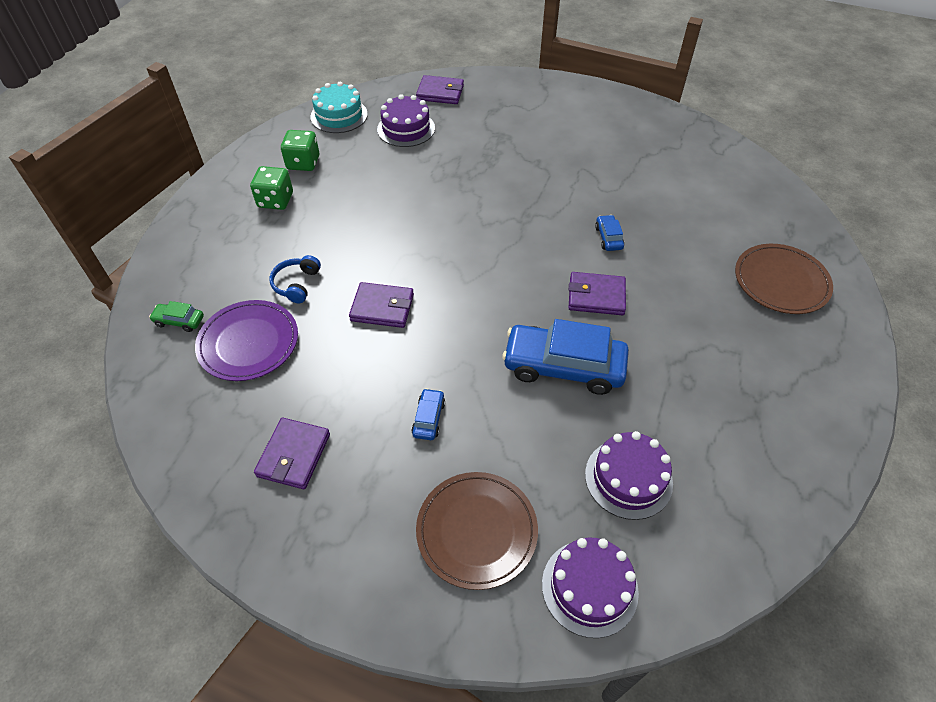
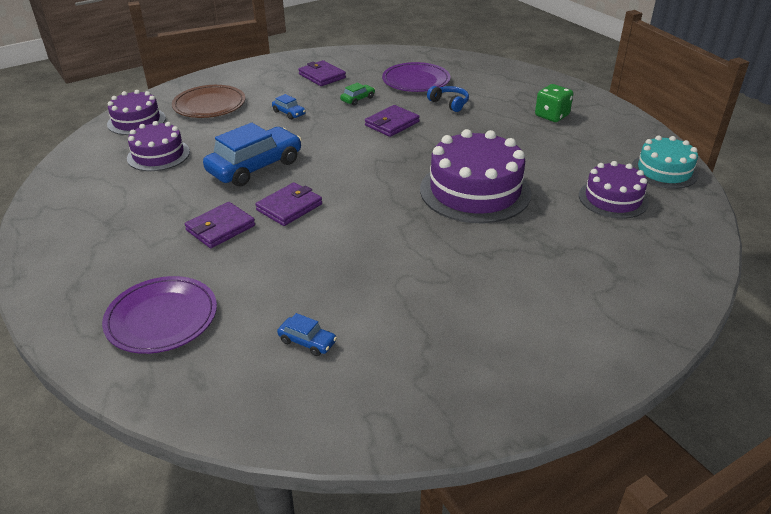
camera: 125 degrees right, 15 degrees down
green car [149,301,204,332] -> green car moved to [340,83,375,105]
green dice [281,130,319,171] -> none
purple wallet [416,75,464,104] -> purple wallet moved to [185,202,255,248]
blue car [595,215,624,251] -> blue car moved to [277,313,337,356]
brown plate [735,244,833,314] -> purple plate [102,276,217,354]
none -> purple cake [420,129,531,223]

